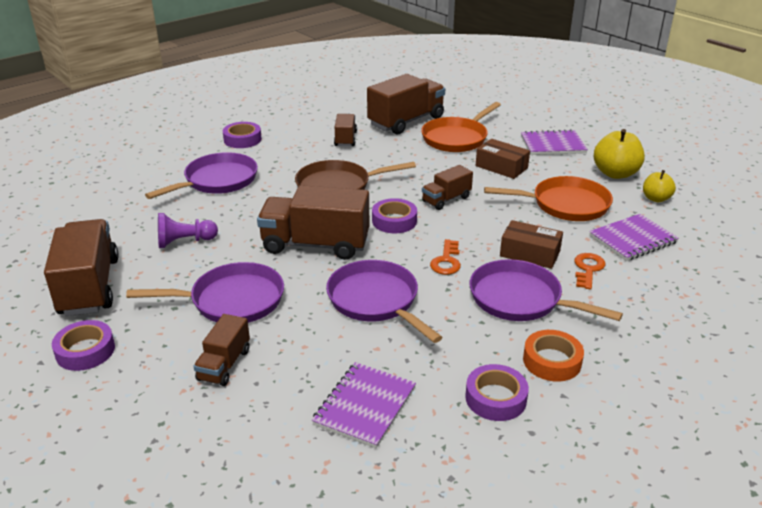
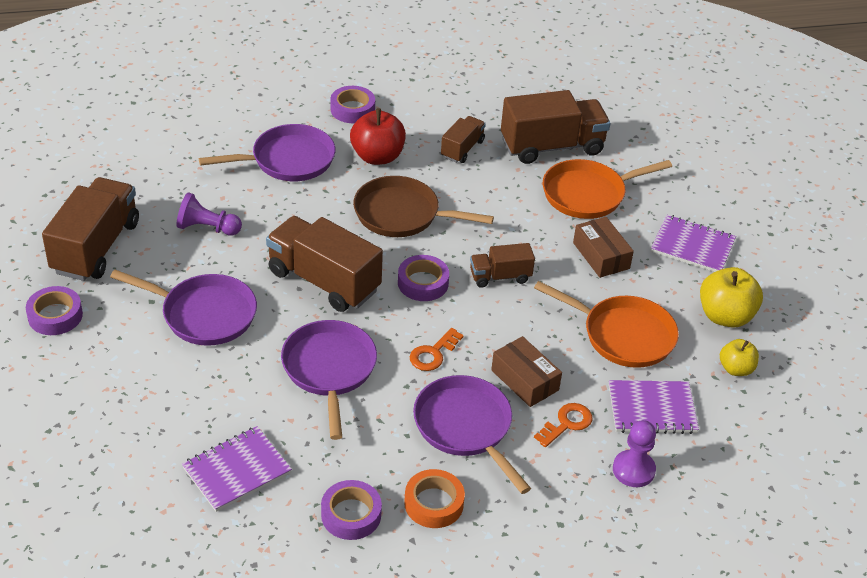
camera: 25 degrees right, 10 degrees up
brown truck [193,314,250,386] -> none
none -> red apple [350,108,406,165]
none -> purple pawn [613,420,656,487]

